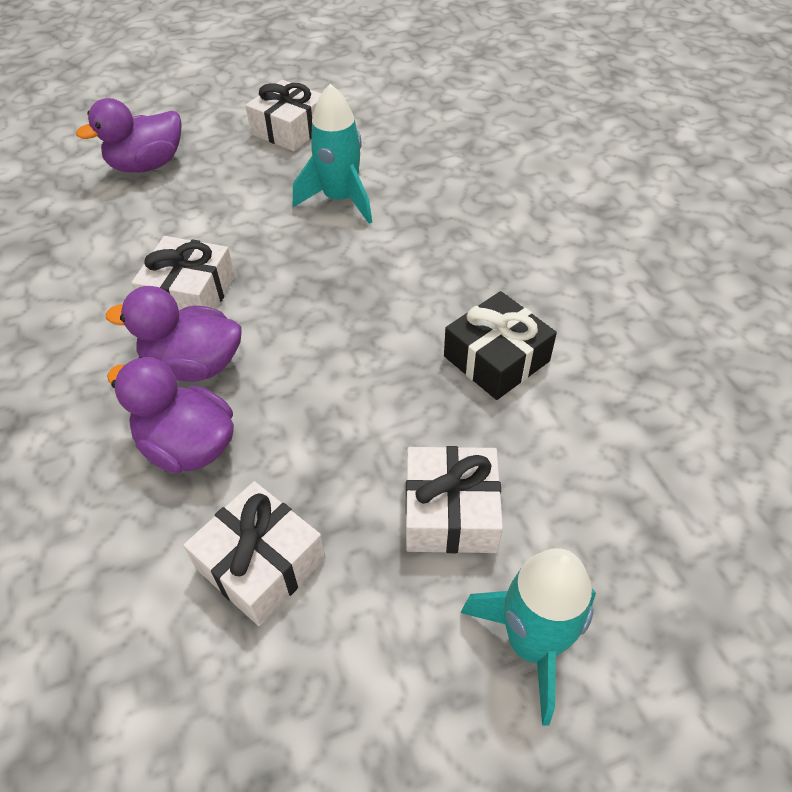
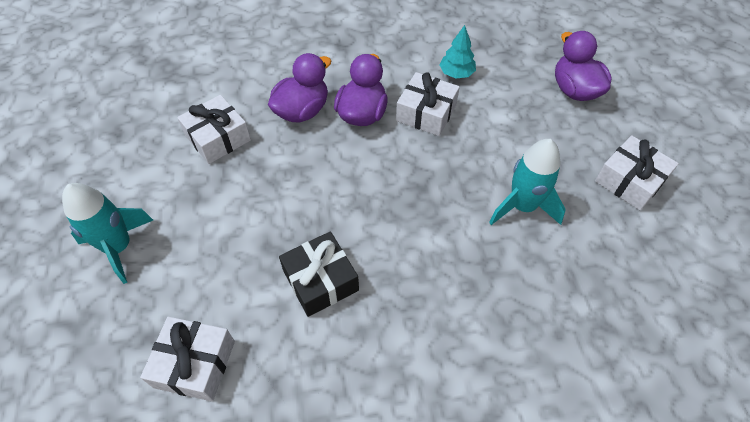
camera: 100 degrees right, 5 degrees up
white gift [406,446,503,553] -> white gift moved to [140,317,235,401]
none -> turquoise tree [439,25,476,78]

